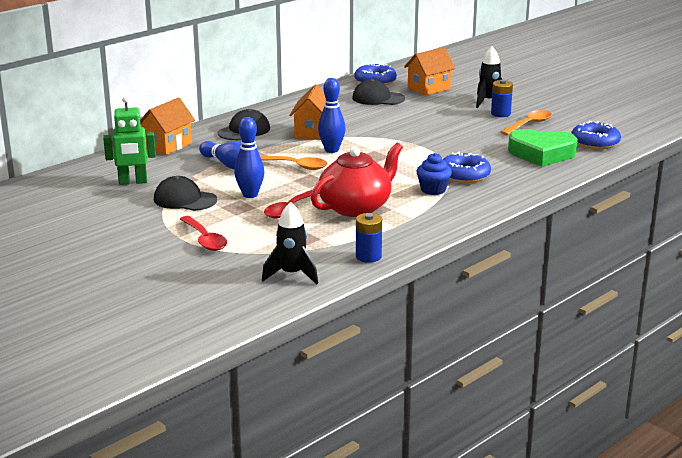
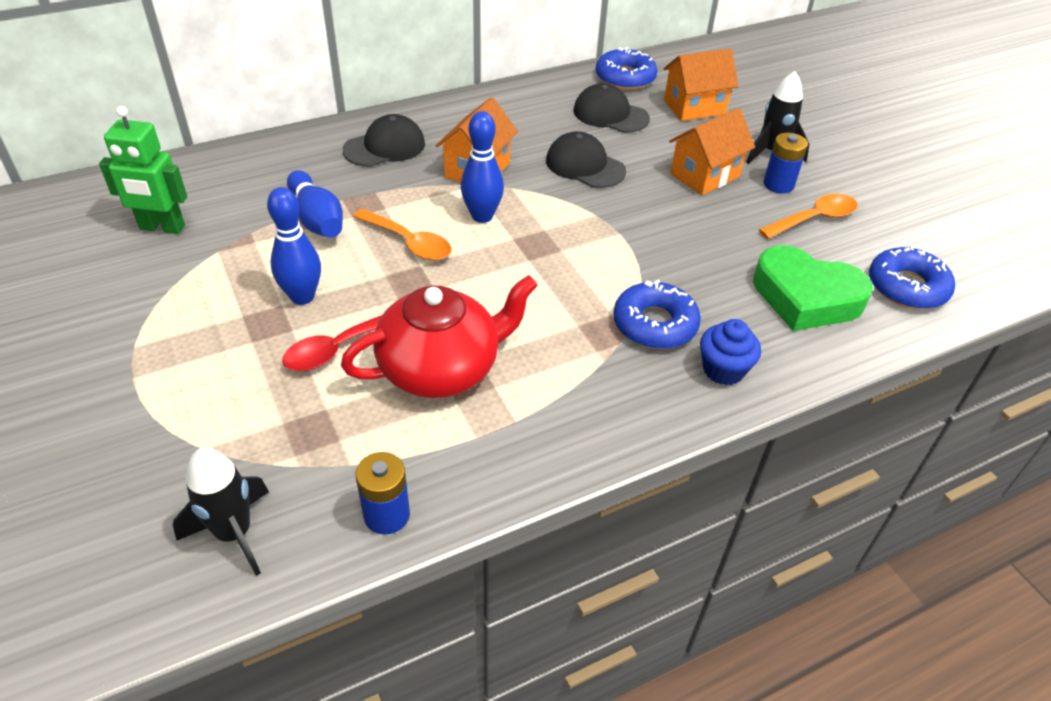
camera: 15 degrees right, 20 degrees up
orange house [140,97,195,155] -> orange house moved to [669,108,755,195]
black cap [154,176,217,211] -> black cap moved to [546,131,626,188]
red spoon [180,216,227,251] -> none
blue cupcake [416,153,452,195] -> blue cupcake moved to [700,319,761,385]

